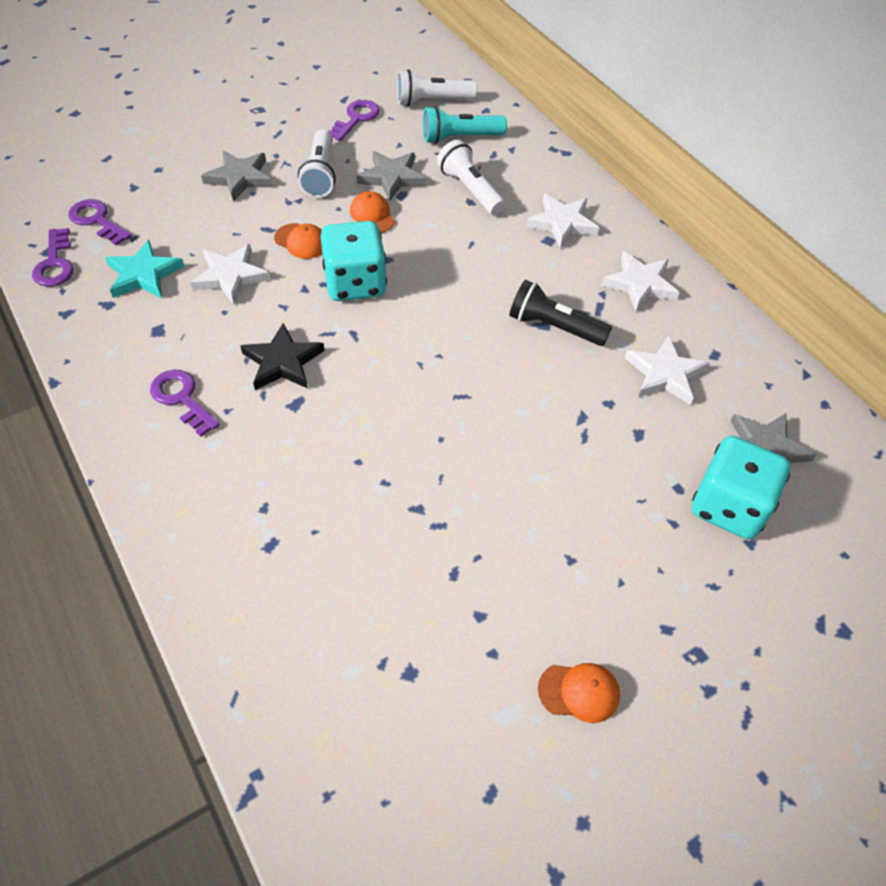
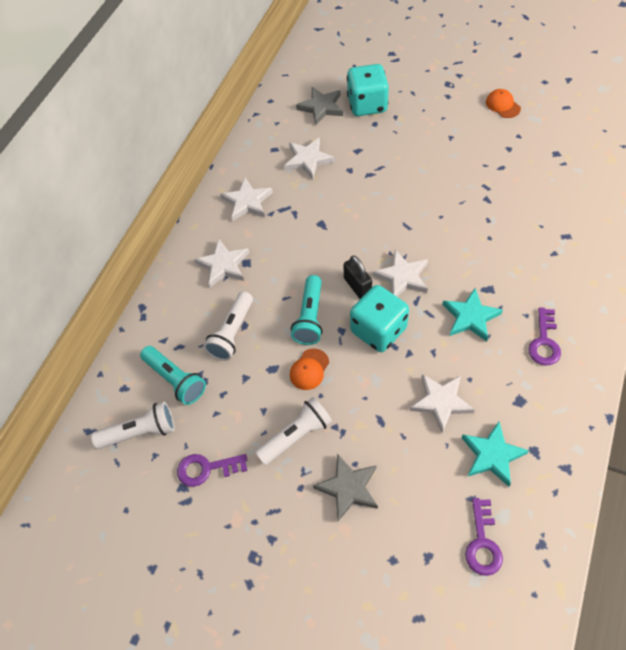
camera: 120 degrees left, 5 degrees up
purple key [32,228,73,287] -> none
black star [240,323,325,390] -> turquoise star [443,288,503,342]
orange cap [274,223,322,259] -> none
grey star [356,151,426,201] -> none
white flashlight [397,69,477,106] -> white flashlight turned 60 degrees counterclockwise [91,402,175,449]
black flashlight [509,280,612,346] -> none
none -> turquoise flashlight [291,275,323,345]
none -> black padlock [343,255,372,299]
none -> white star [373,250,428,296]

